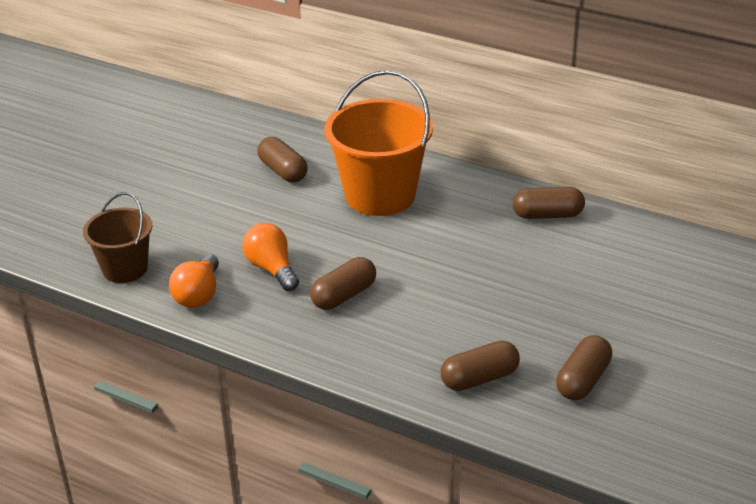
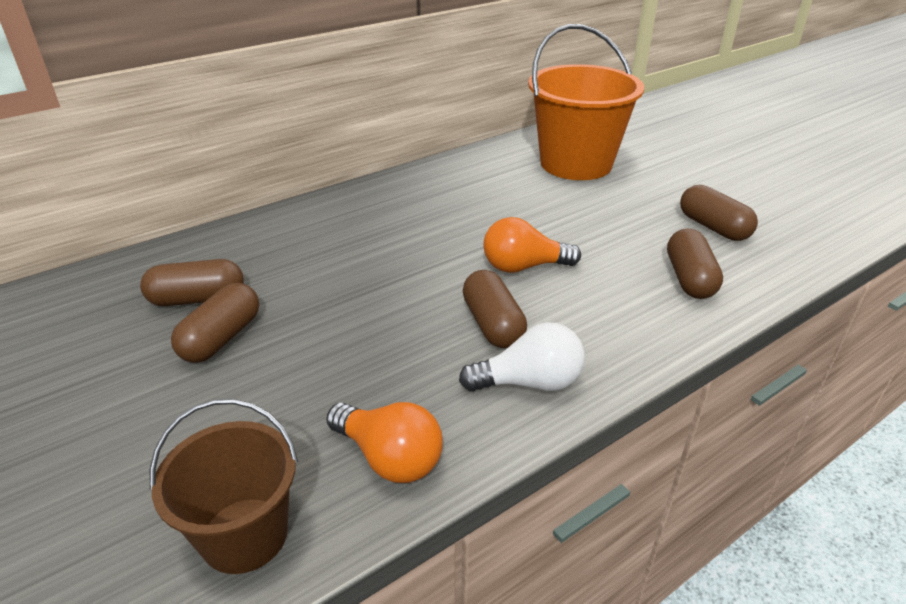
camera: 65 degrees left, 0 degrees up
orange light bulb [242,223,299,291] -> orange light bulb moved to [483,217,581,273]
orange bucket [324,70,433,216] -> orange bucket moved to [528,24,644,180]
brown capsule [513,187,585,219] -> brown capsule moved to [171,283,259,363]
none -> white light bulb [459,322,585,392]

